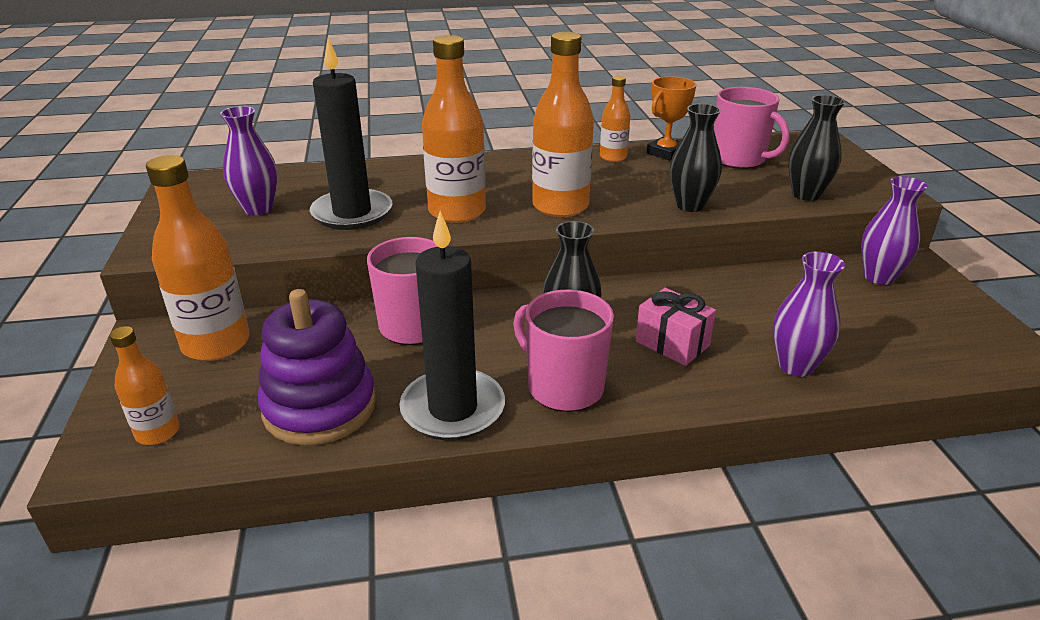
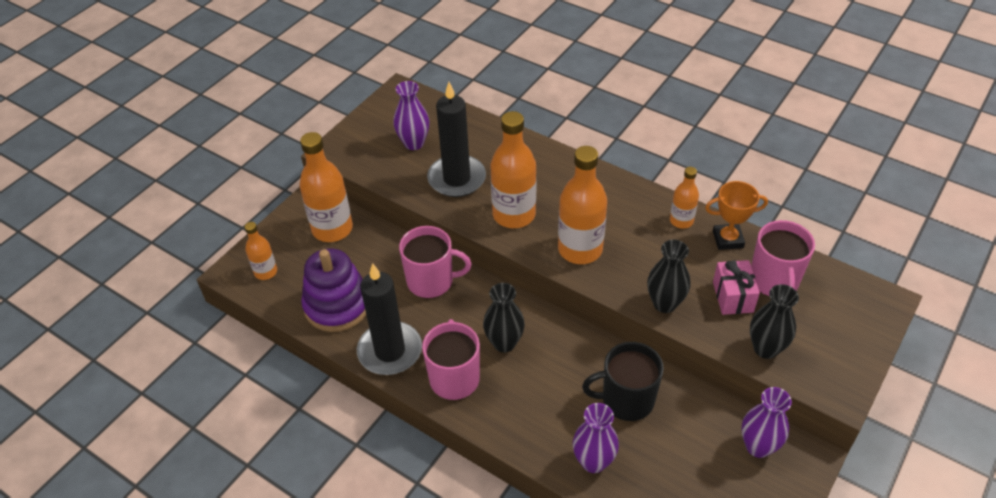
camera: 45 degrees right, 15 degrees up
pink gift [636,288,716,366] -> pink gift moved to [713,260,760,315]
none -> black mug [582,342,664,421]

